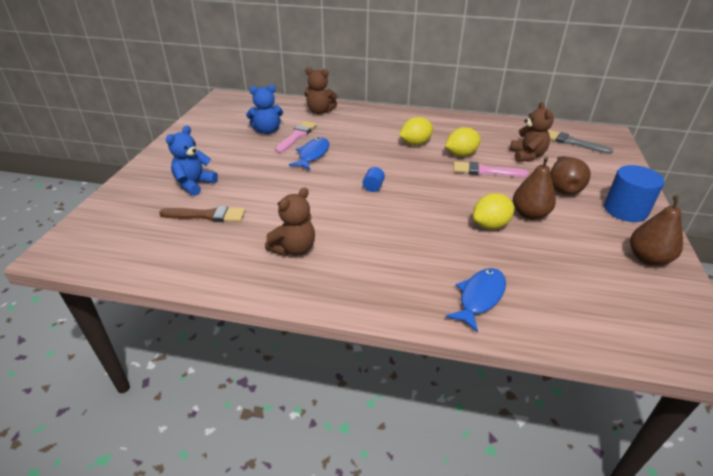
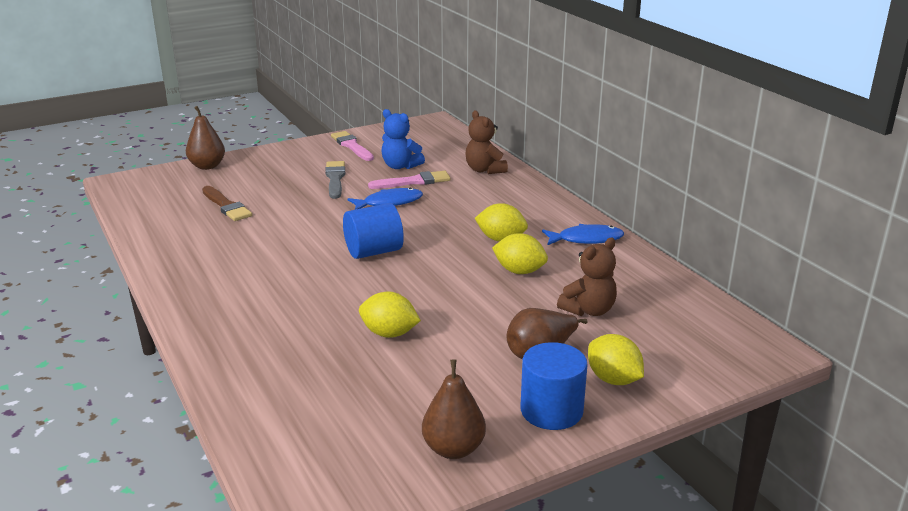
camera: 50 degrees right, 10 degrees down
blue teddy bear [166,126,218,196] -> none
brown teddy bear [265,187,315,256] -> none
blue cylinder [363,167,385,192] -> blue cylinder [343,203,404,259], size x2.09
blue fish [445,268,506,333] -> blue fish moved to [542,224,624,245]
pink brush [453,161,529,177] -> pink brush moved to [331,131,374,161]
brown pear [513,156,556,220] -> brown pear moved to [186,106,225,170]
grey brush [547,130,613,154] -> grey brush moved to [325,161,345,199]
none -> yellow lemon [588,334,644,385]

